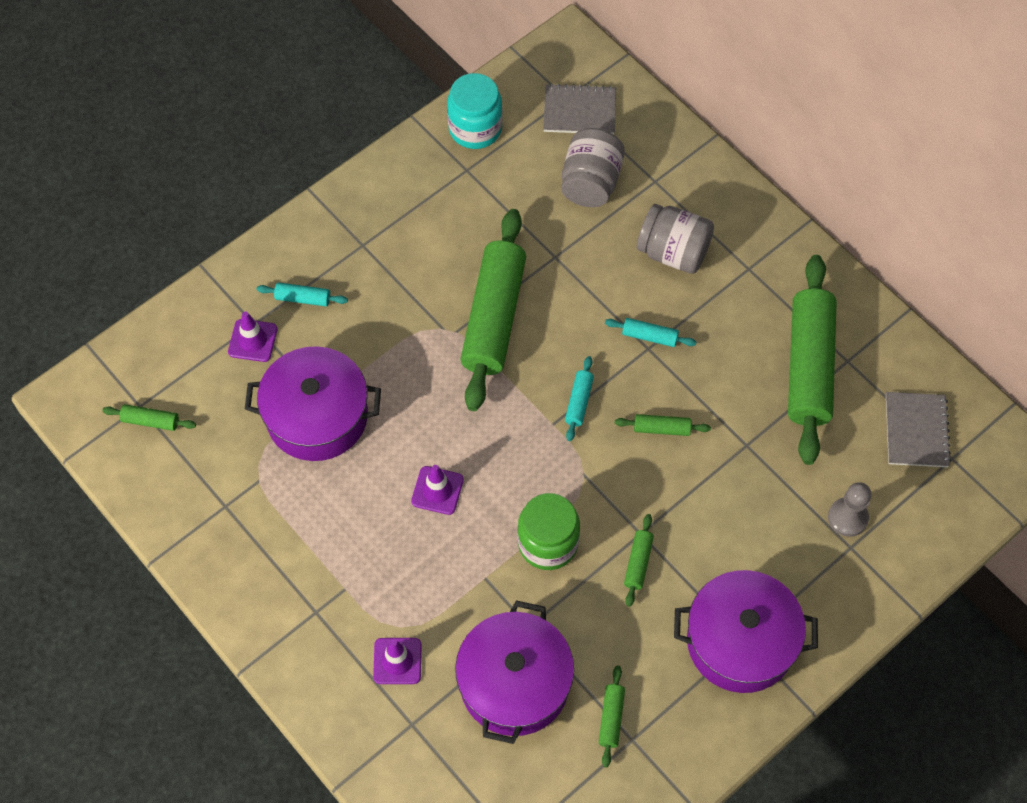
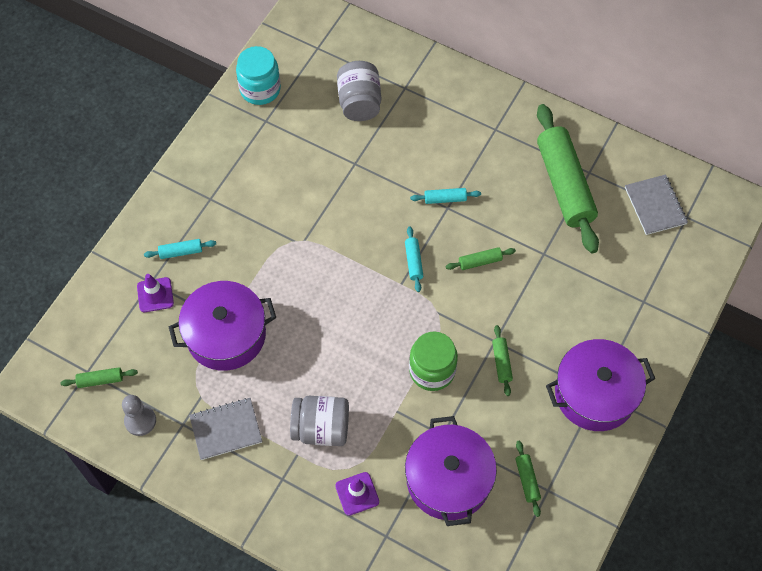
camera: 20 degrees left, 0 degrees up
purple traffic cone [411,465,464,515] -> none
green rolling pin [461,209,526,411] -> none
grey notebook [543,83,616,134] -> grey notebook moved to [189,398,262,460]
grey jar [637,204,714,274] -> grey jar moved to [290,396,349,446]
grey pawn [828,482,872,537] -> grey pawn moved to [122,395,156,436]

